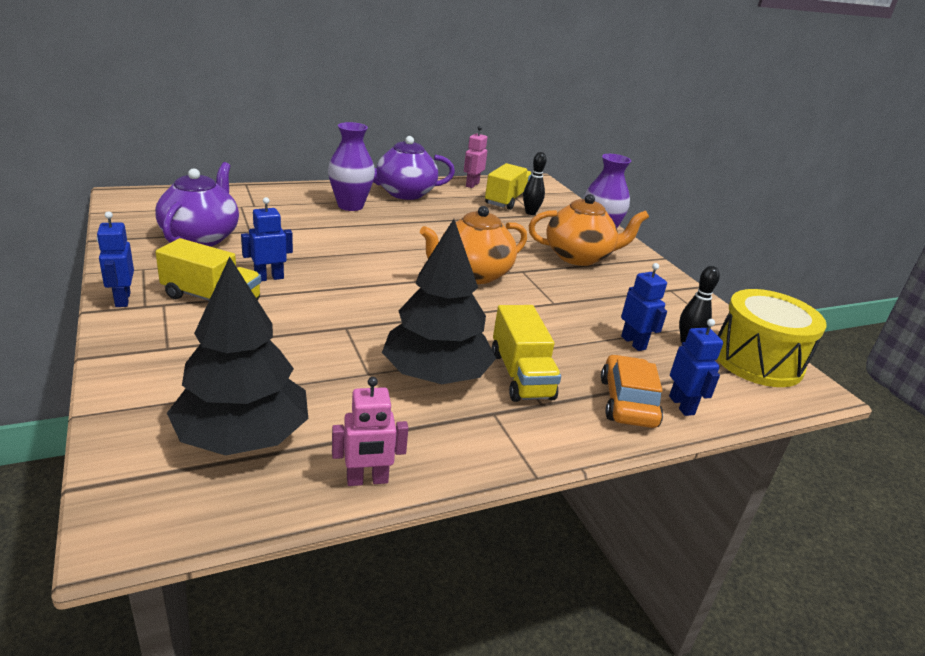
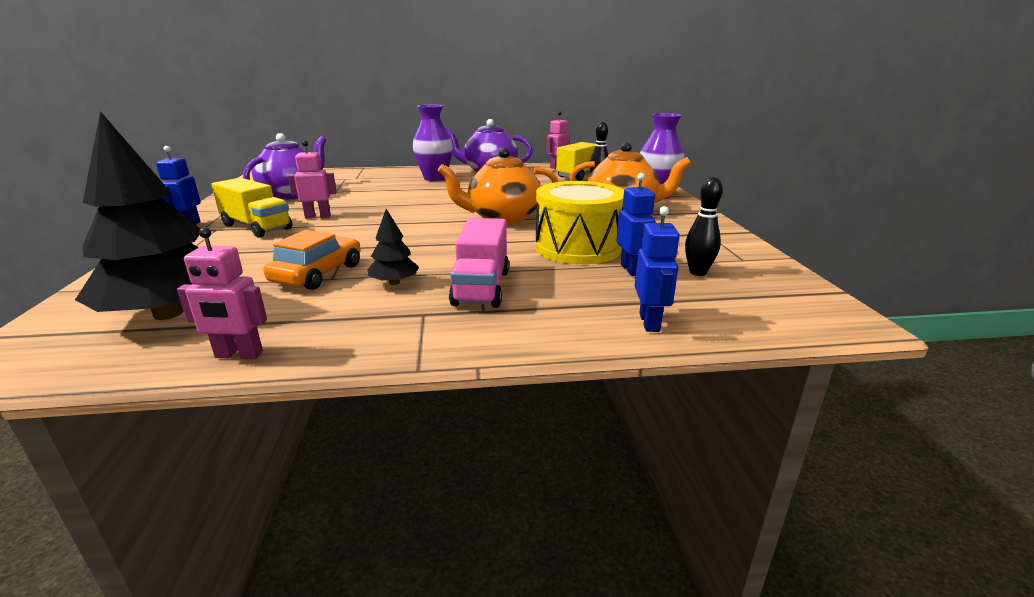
camera: 20 degrees right, 5 degrees down
blue robot [241,197,293,282] -> pink robot [288,140,337,219]
black tree [382,219,496,384] -> black tree [368,209,419,285], size x0.45
yellow truck [492,305,561,402] -> pink truck [449,218,509,308]
orange car [601,355,663,428] -> orange car moved to [264,230,361,290]
yellow drum [717,289,827,387] -> yellow drum moved to [535,181,624,264]

